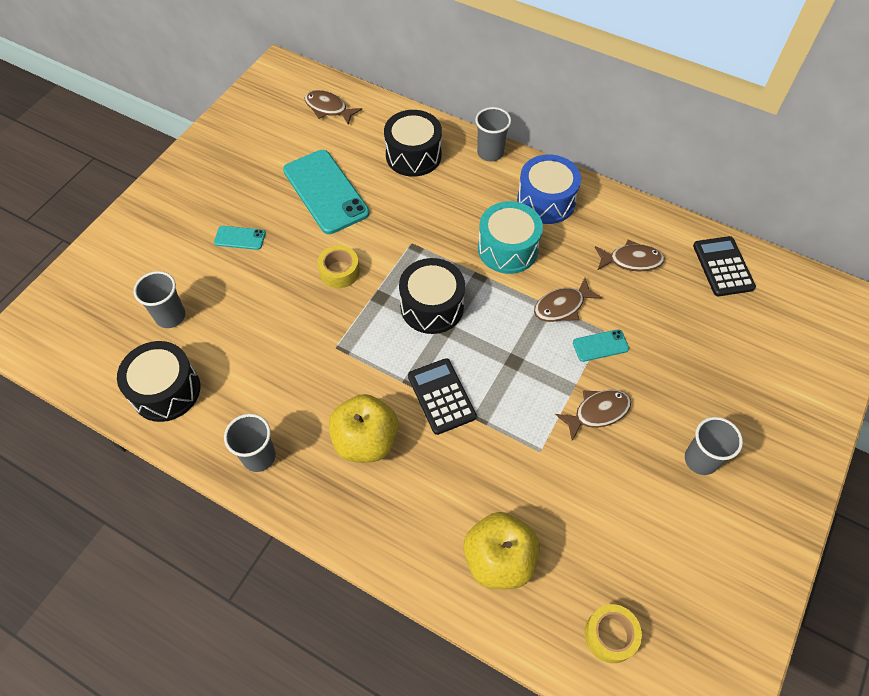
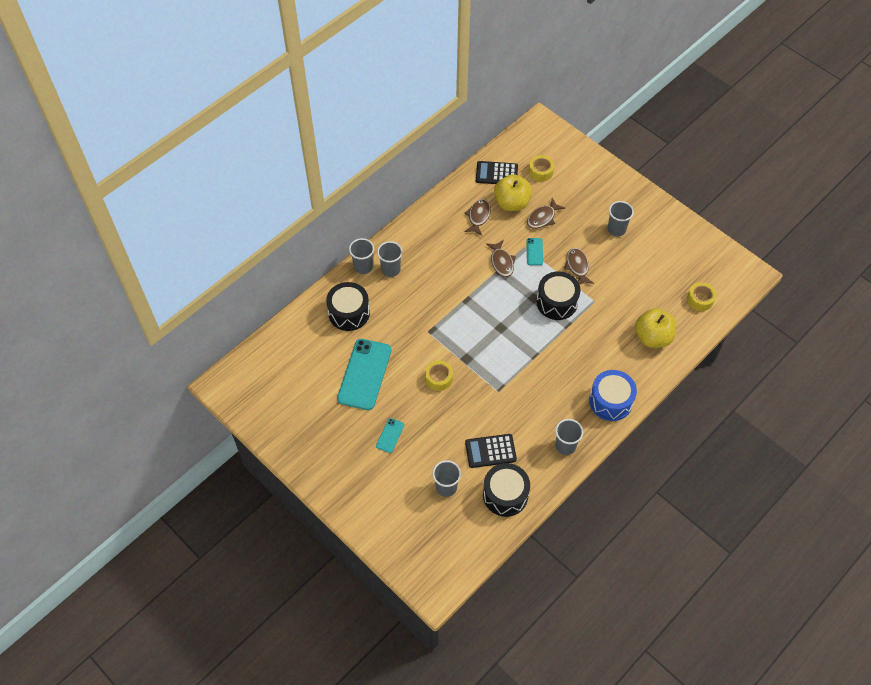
camera: 75 degrees left, 0 degrees up
turquoise phone [283,150,370,234] -> turquoise phone turned 60 degrees counterclockwise [337,339,391,410]
brown fish [304,90,362,125] -> brown fish moved to [527,198,565,229]
yellow apple [329,394,399,462] -> yellow apple moved to [494,174,532,211]
black drum [399,258,465,334] -> black drum moved to [536,271,580,320]
black calculator [408,358,477,435] -> black calculator moved to [465,434,517,468]
turquoise drum [478,201,543,274] -> none
blue drum [517,154,581,224] -> blue drum moved to [589,370,637,421]
none -> grey cup [377,241,403,277]
none -> yellow tape [529,155,554,182]

